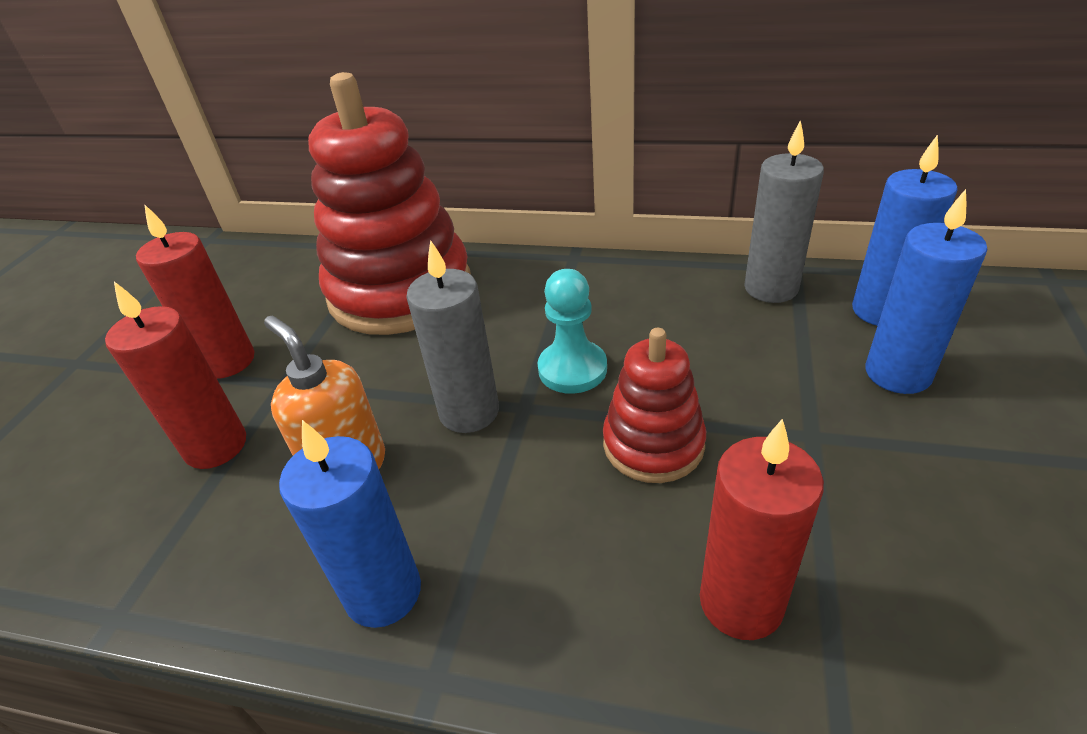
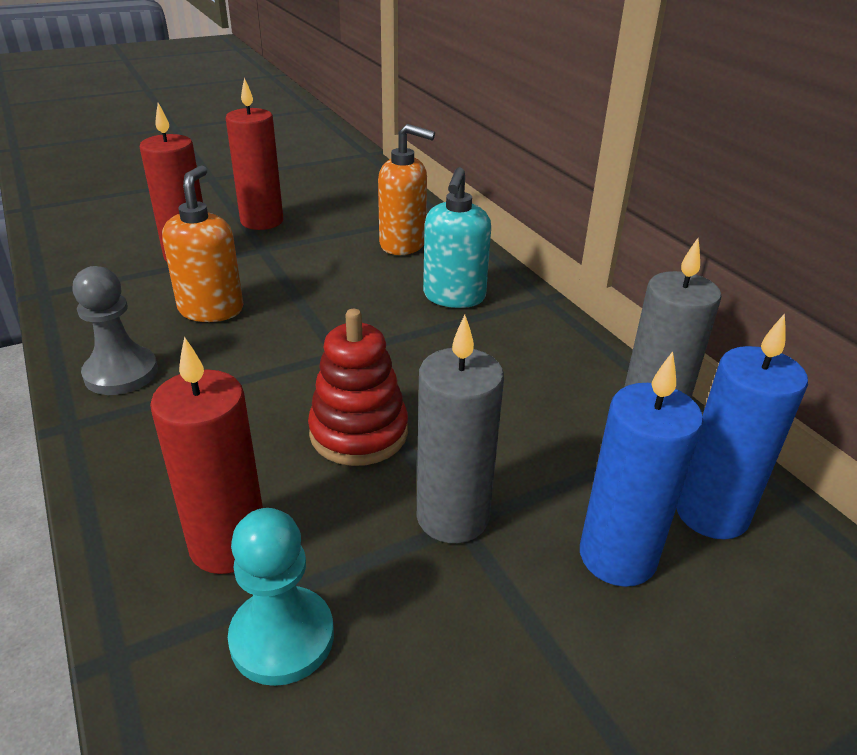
camera: 45 degrees right, 5 degrees down
blue candle [279,420,421,628] -> grey pawn [73,266,158,395]
red stacking toy [308,72,471,335] -> orange soap dispenser [378,124,435,255]
grey candle [406,240,499,433] -> grey candle moved to [417,315,504,543]
turquoise pawn [537,269,607,394] -> turquoise pawn moved to [228,508,334,686]
none -> turquoise soap dispenser [423,167,491,308]

